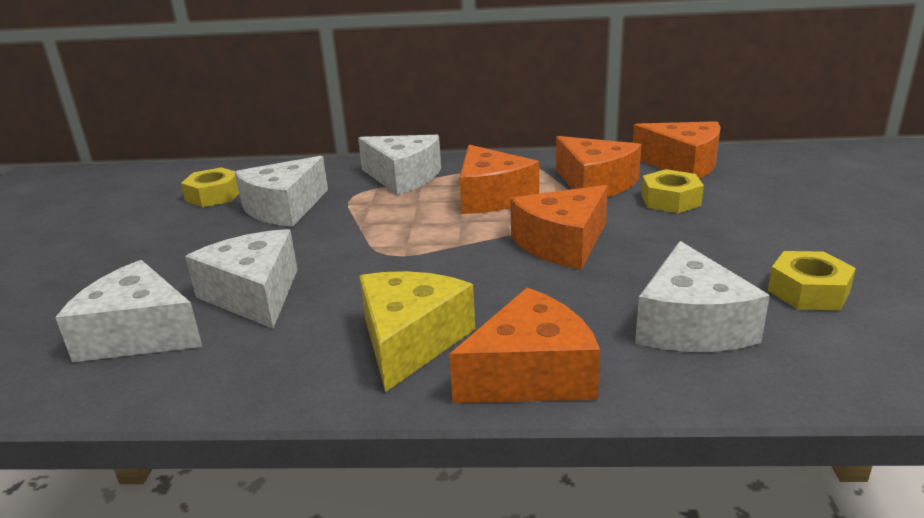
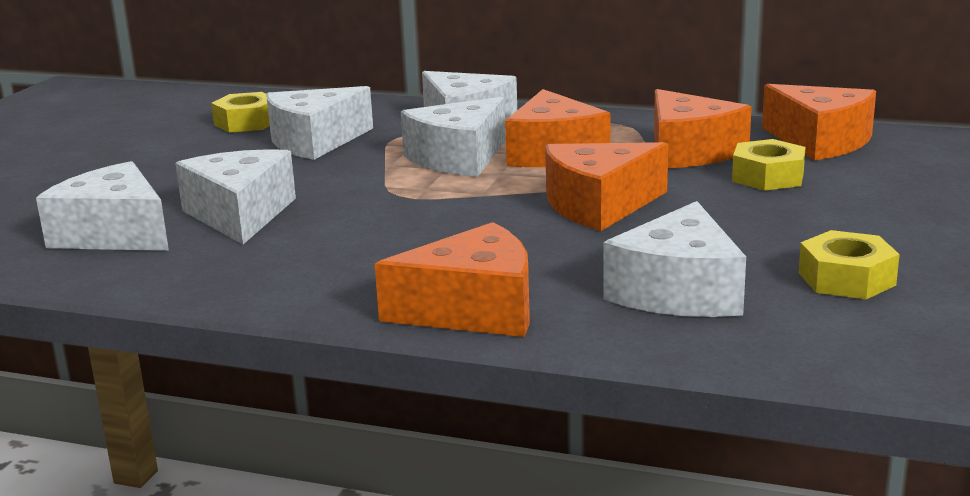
camera: 15 degrees right, 5 degrees down
yellow cheese [359,271,475,392] -> none
none -> white cheese [401,97,506,177]

